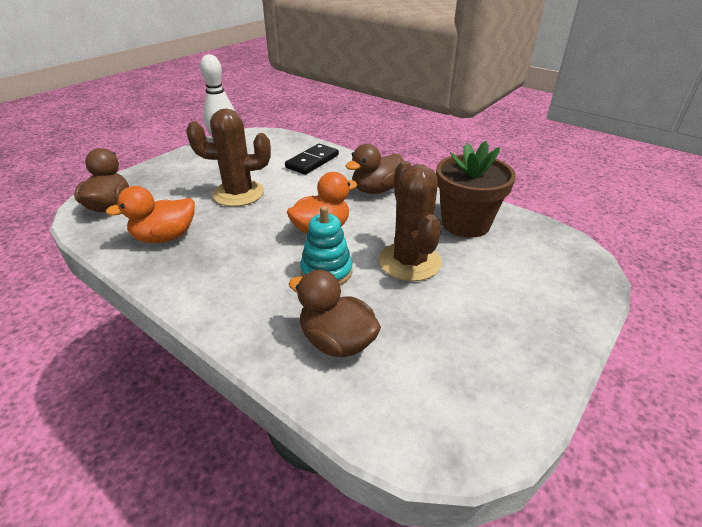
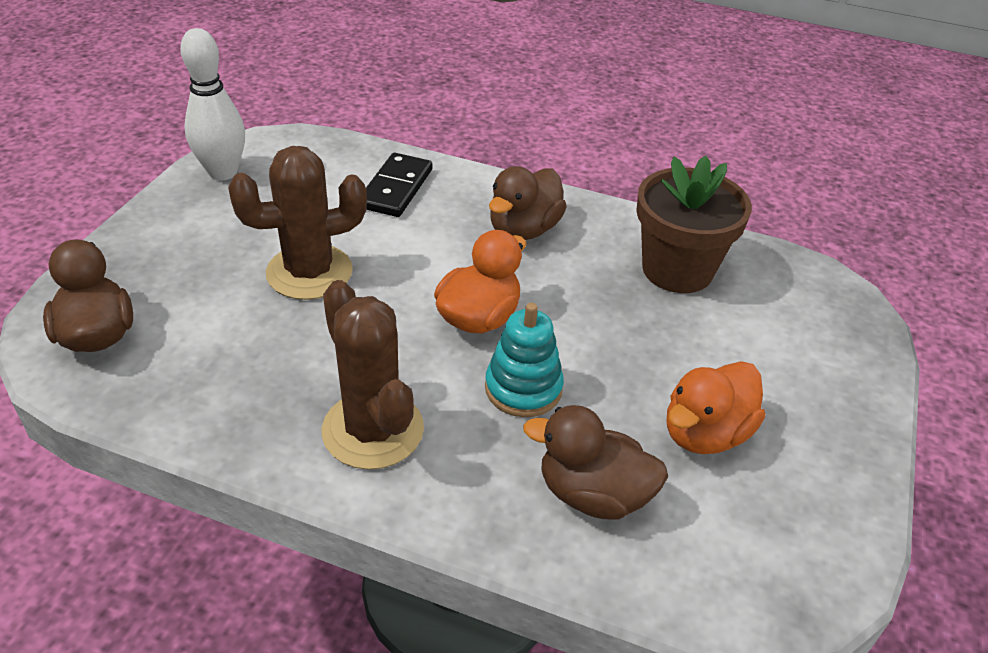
camera: 20 degrees left, 5 degrees up
orange duck [106,186,195,243] -> orange duck moved to [667,361,765,454]
brown cactus [379,161,442,281] -> brown cactus moved to [322,280,424,470]

